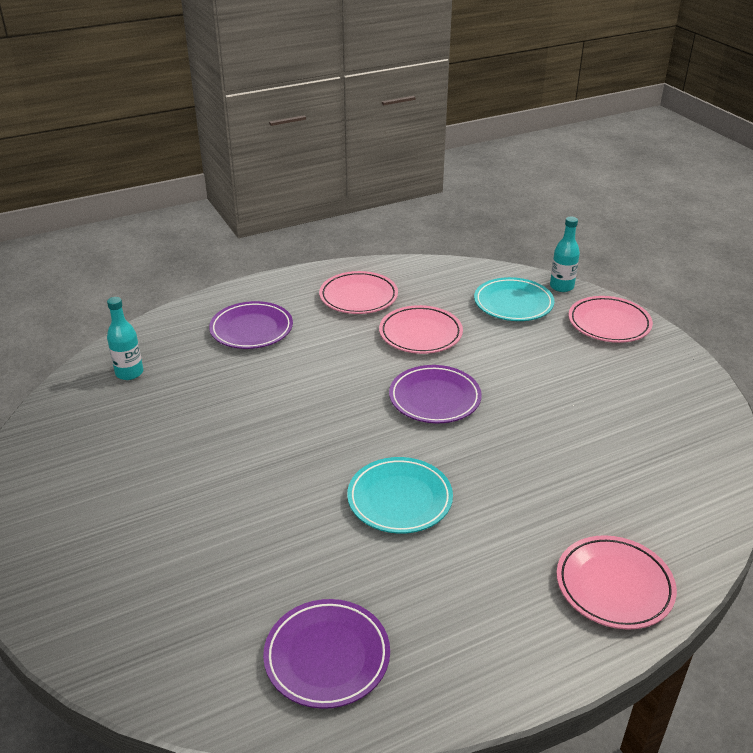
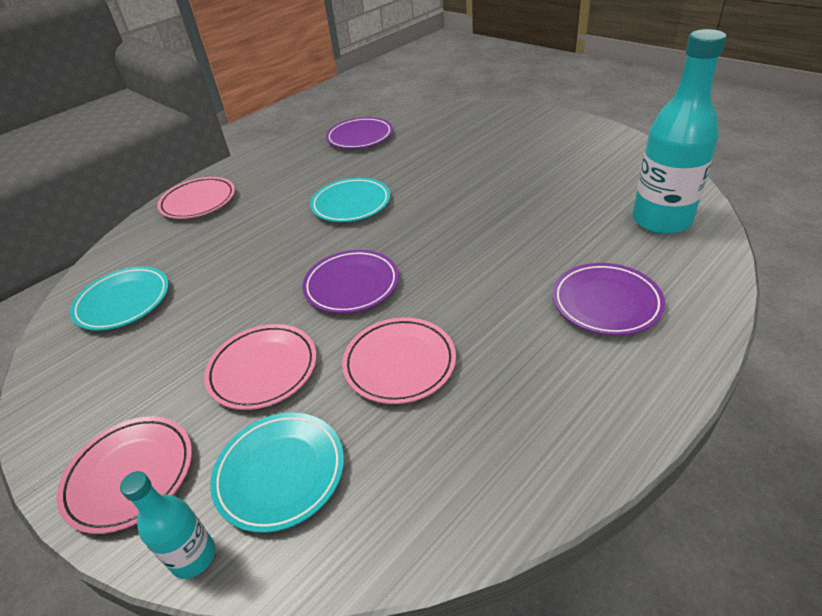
camera: 165 degrees right, 5 degrees up
turquoise bottle [107,297,143,380] -> turquoise bottle [632,29,726,234], size x1.98
pink plate [319,271,398,314] -> pink plate moved to [204,324,317,410]
none -> turquoise plate [70,266,169,331]

